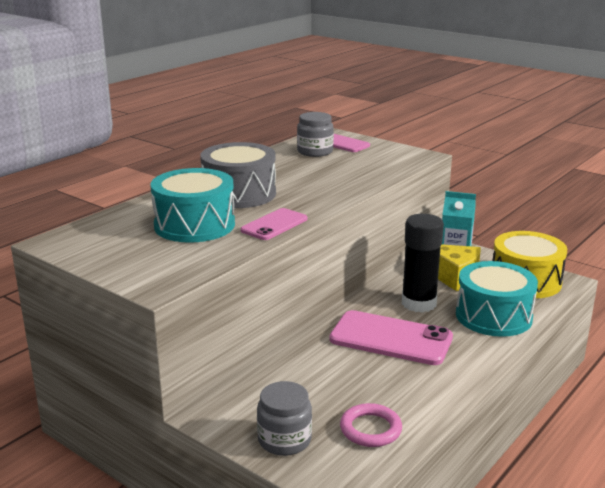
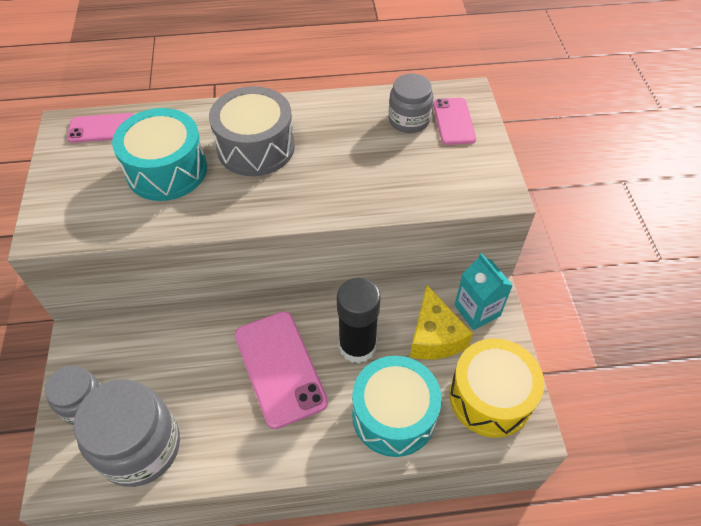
camera: 45 degrees right, 30 degrees up
pink phone [240,208,307,240] -> pink phone moved to [67,113,134,143]
pink ring [340,403,402,447] -> grey jar [73,379,180,487]

